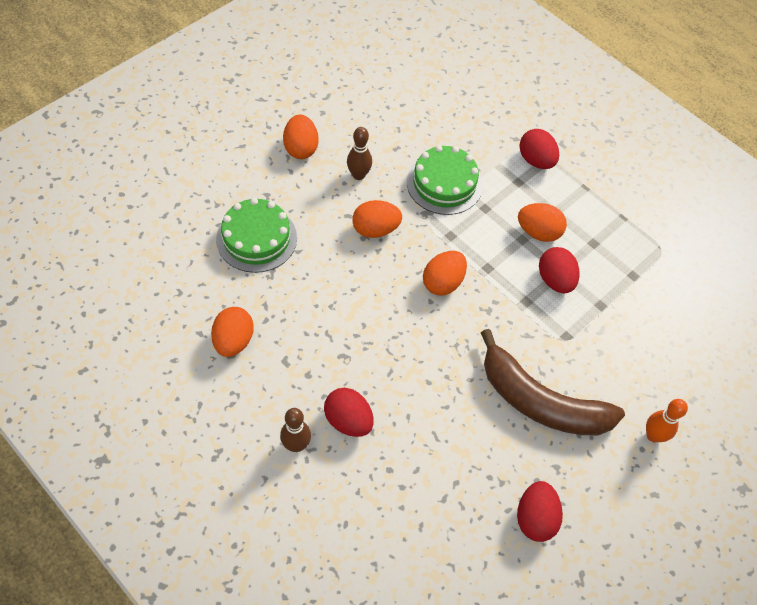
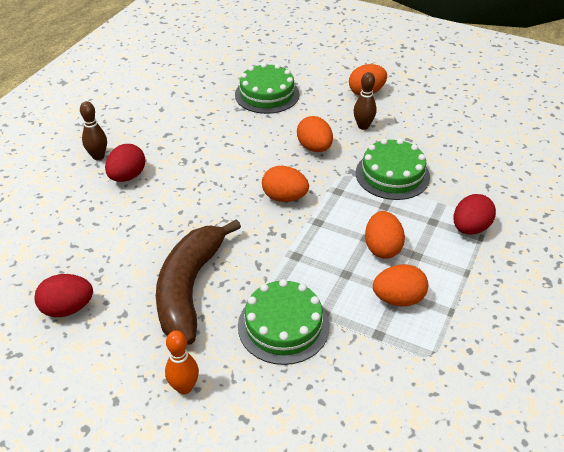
camera: 75 degrees right, 15 degrees down
orange egg [211,307,254,357] -> orange egg moved to [373,264,428,307]
red egg [539,247,580,293] -> none
none -> green cake [238,279,330,365]

